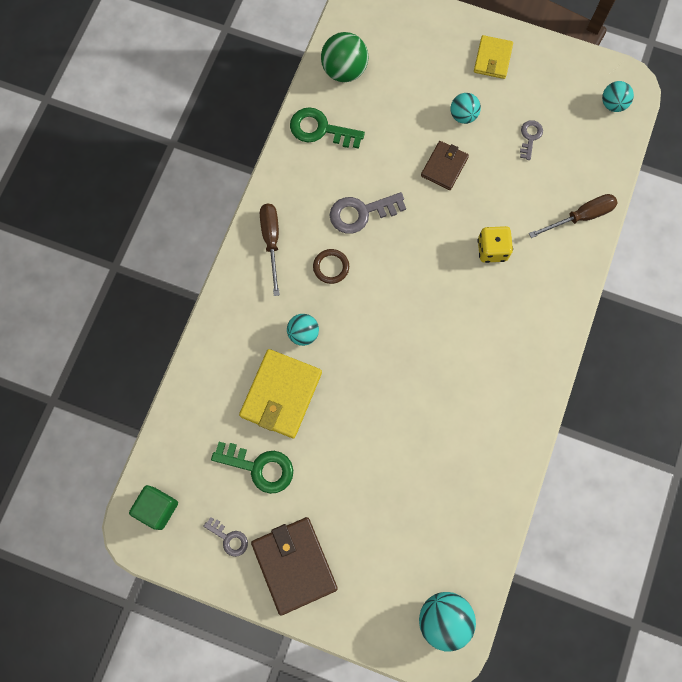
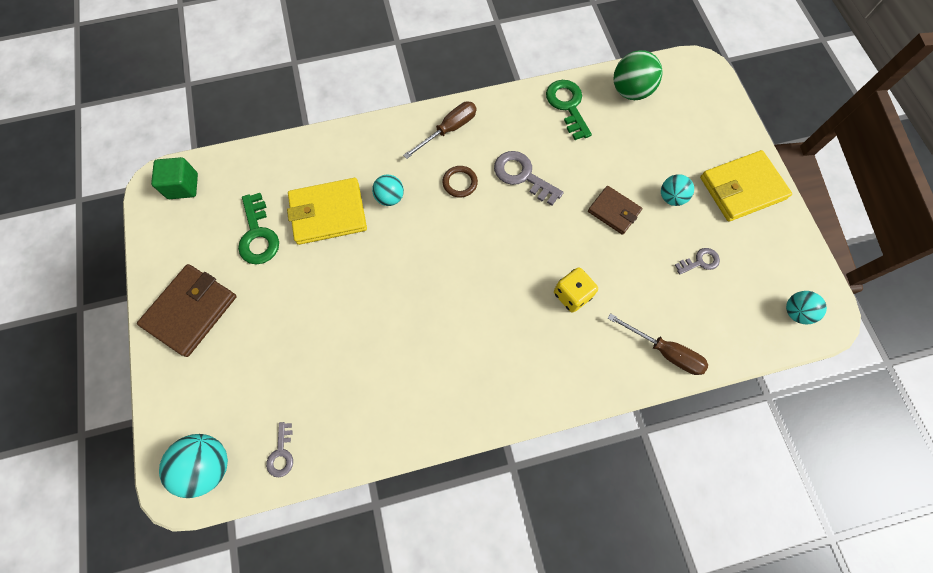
camera: 55 degrees right, 5 degrees down
grey key [203,517,248,557] -> grey key moved to [266,422,293,477]
brown wallet [421,141,469,190] -> brown wallet turned 45 degrees clockwise [588,186,642,235]
yellow wallet [474,35,513,79] -> yellow wallet [700,150,792,222], size x1.65

